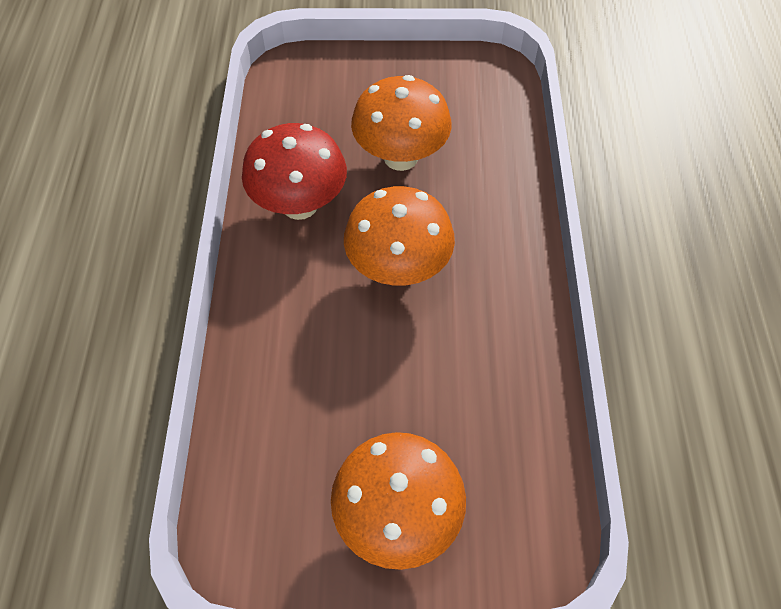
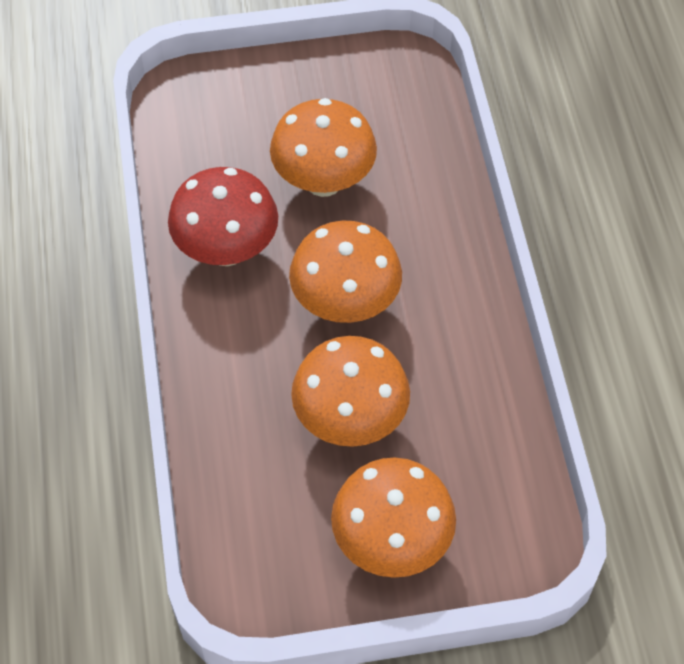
camera: 10 degrees left, 0 degrees up
none -> orange mushroom [291,336,410,447]

